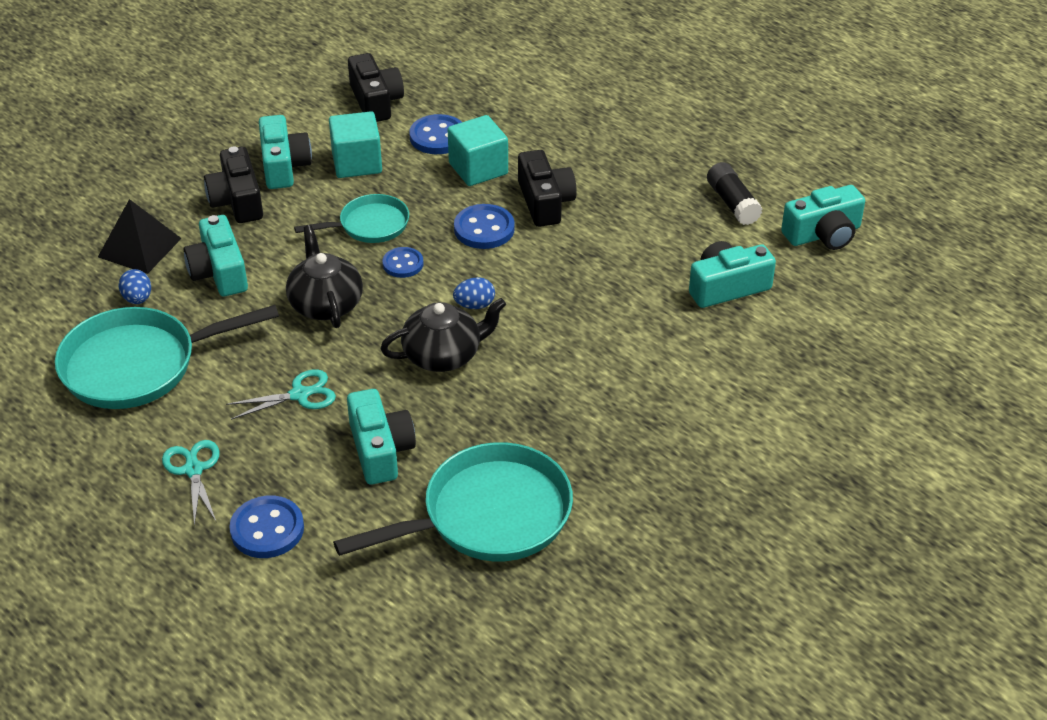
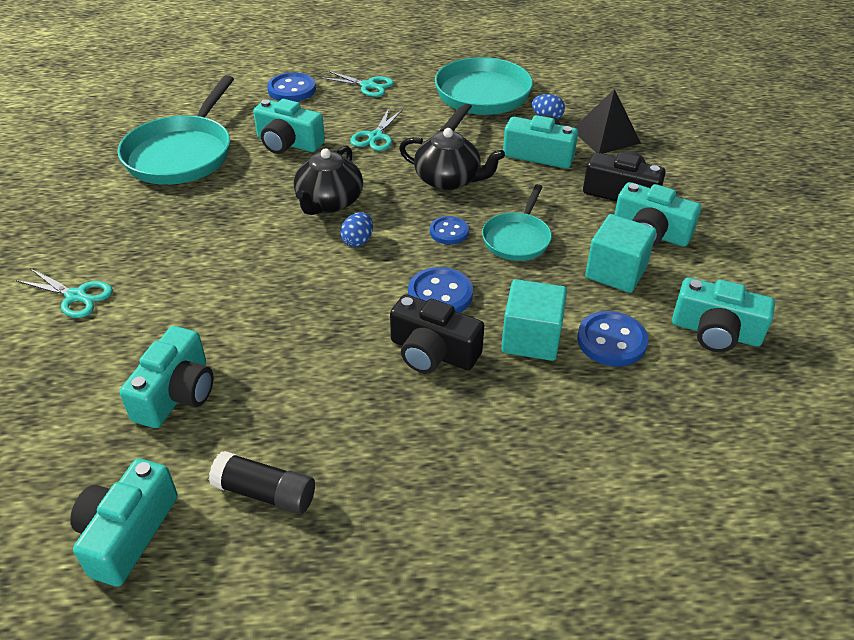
camera: 130 degrees right, 0 degrees up
black camera [348,53,404,122] -> turquoise camera [672,277,775,352]
none -> turquoise scissors [16,268,113,318]

